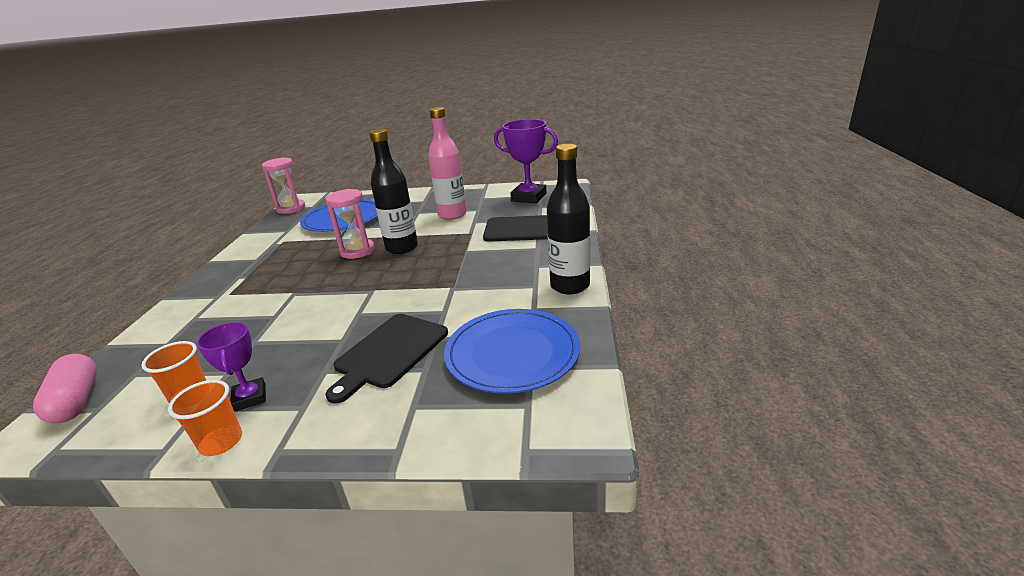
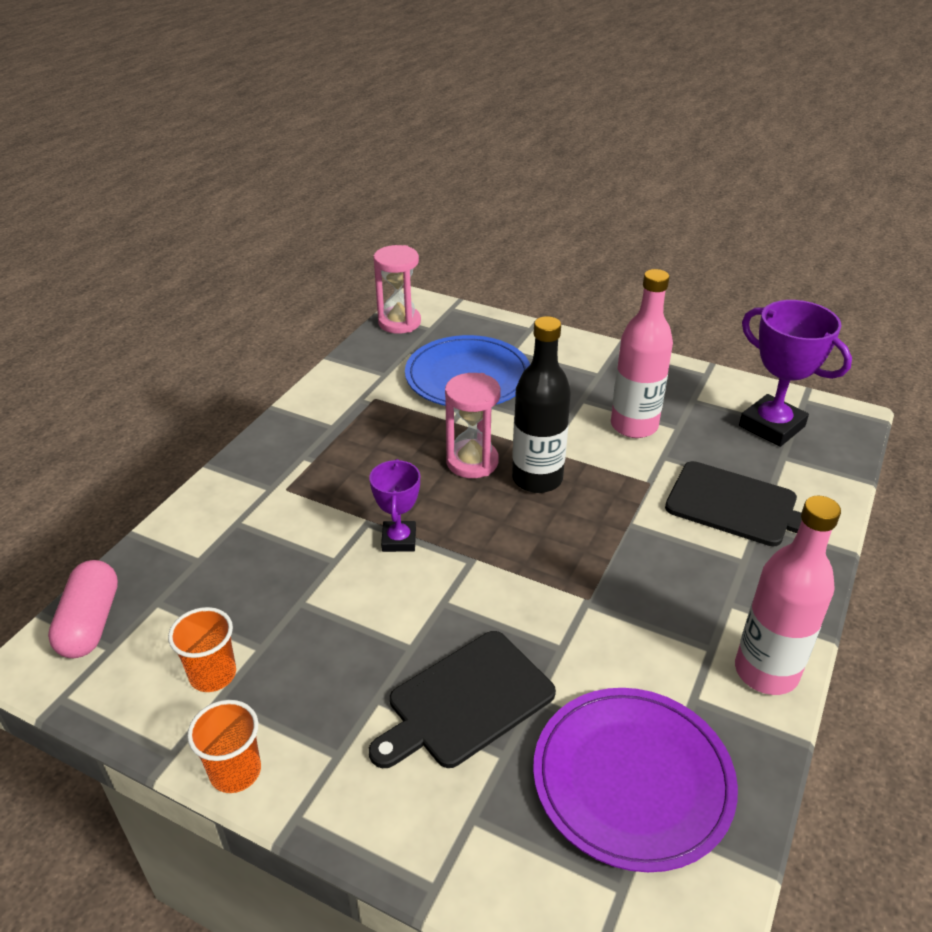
camera: 20 degrees right, 10 degrees up
purple trophy [197,322,266,412] -> purple trophy moved to [369,459,420,552]
blue plate [444,309,580,394] -> purple plate [533,688,738,872]
black bottle [547,144,590,295] -> pink bottle [735,496,841,695]

